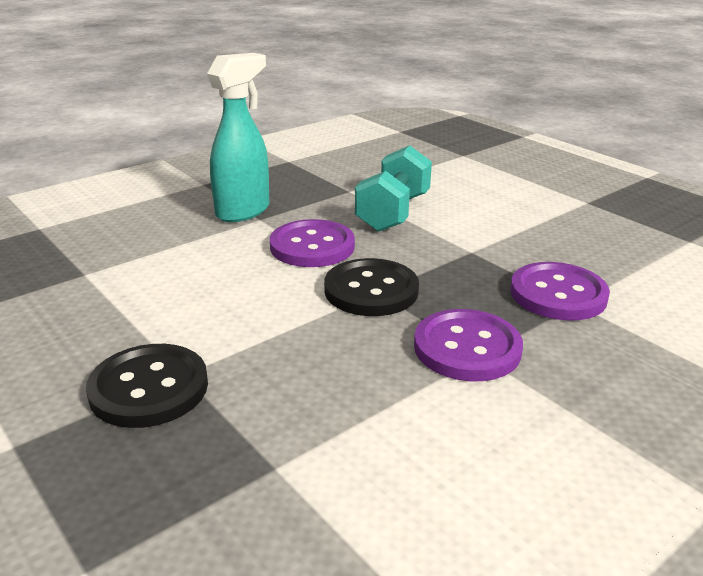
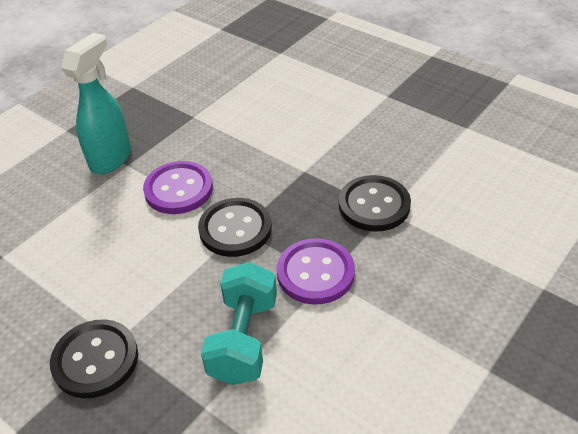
camera: 10 degrees left, 15 degrees up
turquoise dumbbell [355,145,432,232] -> turquoise dumbbell moved to [201,262,277,385]
purple button [510,262,610,320] -> black button [339,175,411,232]

